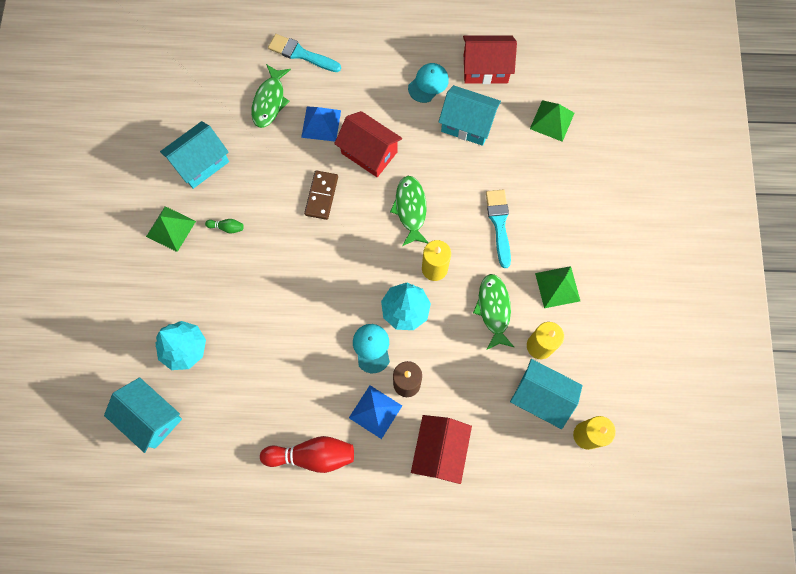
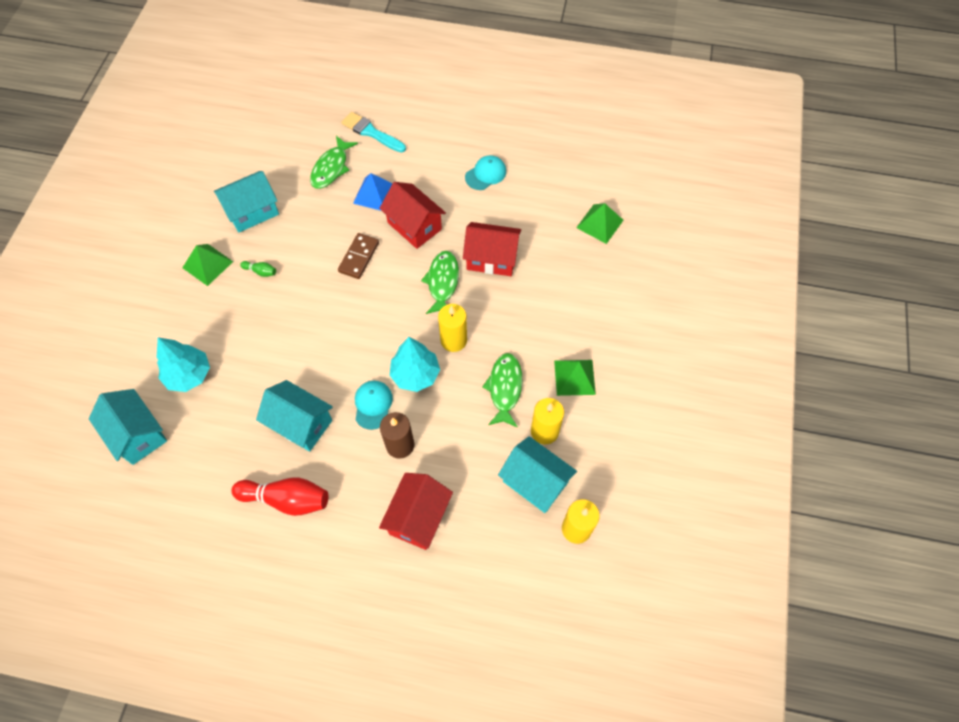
camera: 10 degrees right, 10 degrees down
blue pyramid [349,385,402,439] -> none
turquoise house [438,85,501,146] -> turquoise house moved to [256,380,333,451]
red house [463,35,517,84] -> red house moved to [463,222,521,276]
turquoise brush [486,190,511,268] -> none

